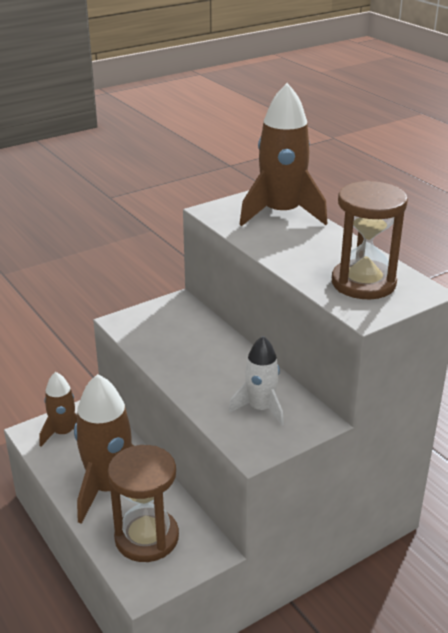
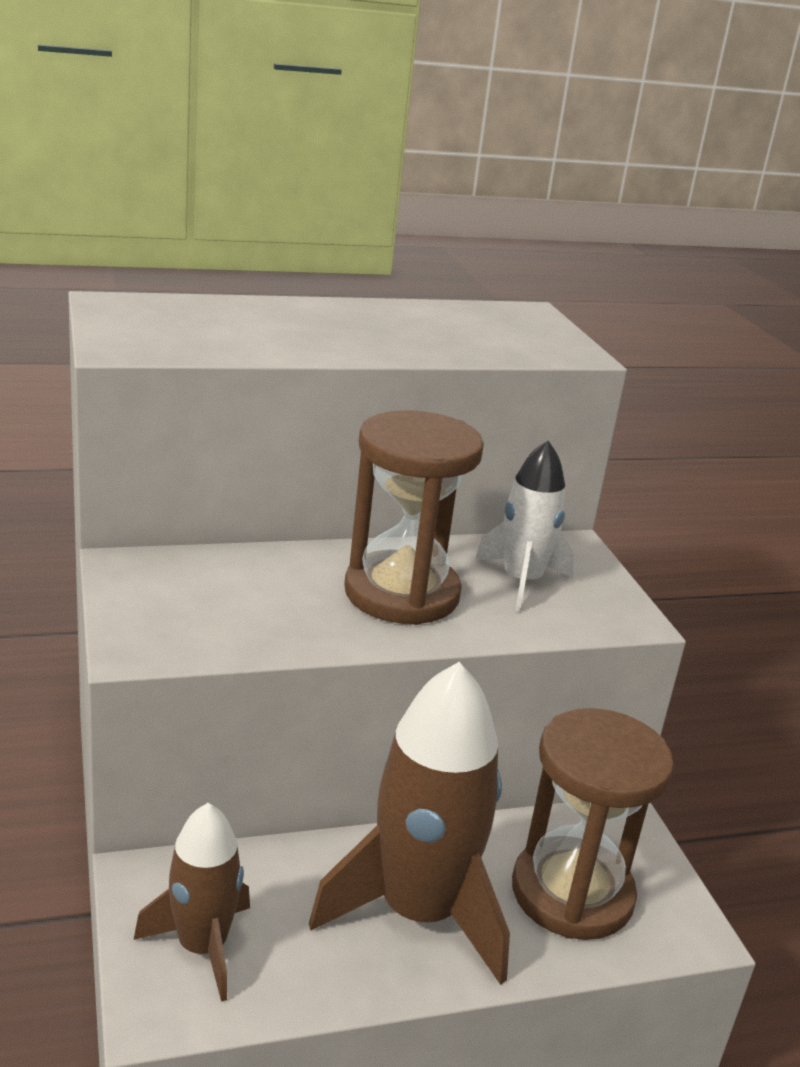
camera: 75 degrees left, 5 degrees down
brown rocket [239,83,327,226] -> none
brown hourglass [332,181,408,299] -> brown hourglass moved to [344,410,484,625]

